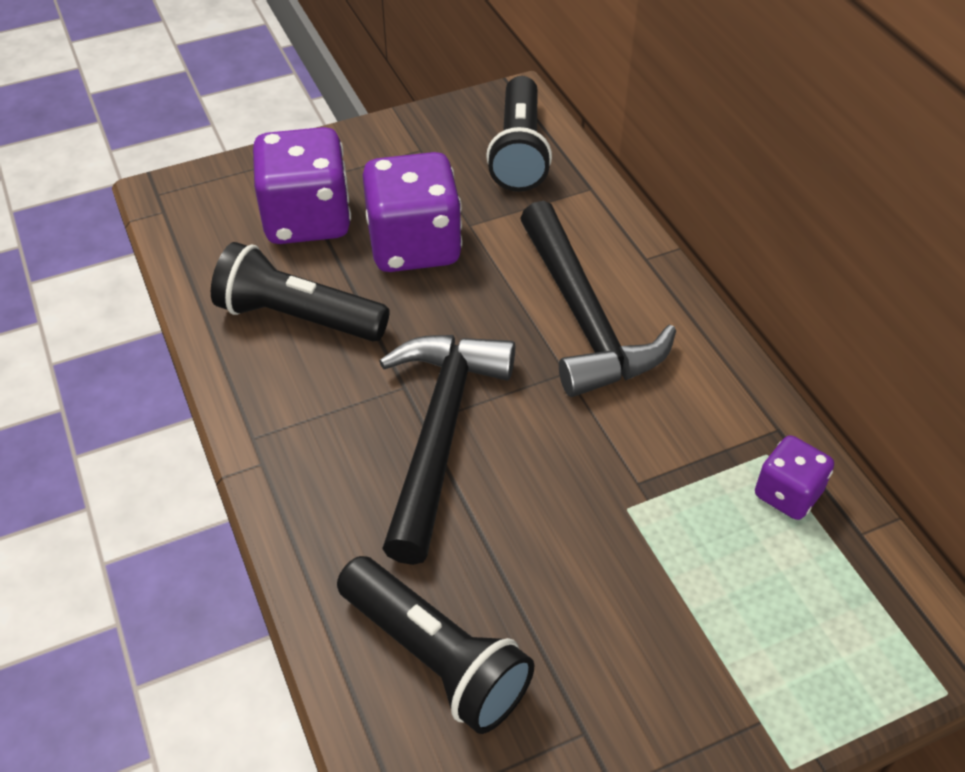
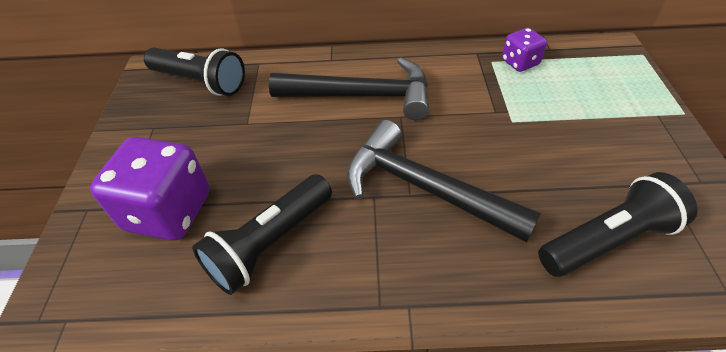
camera: 65 degrees left, 0 degrees up
purple dice [363,152,462,272] -> none

